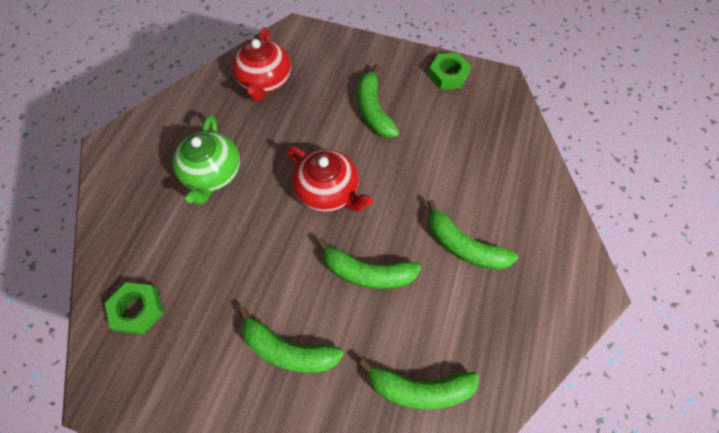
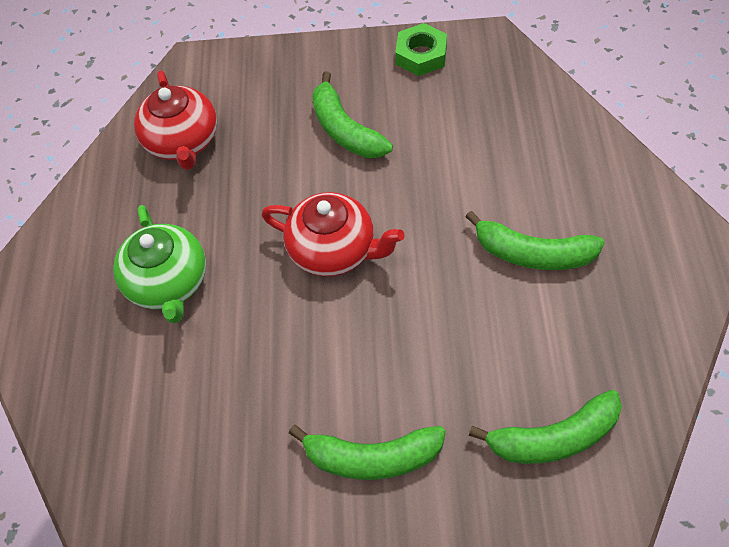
camera: 15 degrees left, 5 degrees down
green nut [105,282,164,335] -> none
green banana [317,238,421,289] -> none

